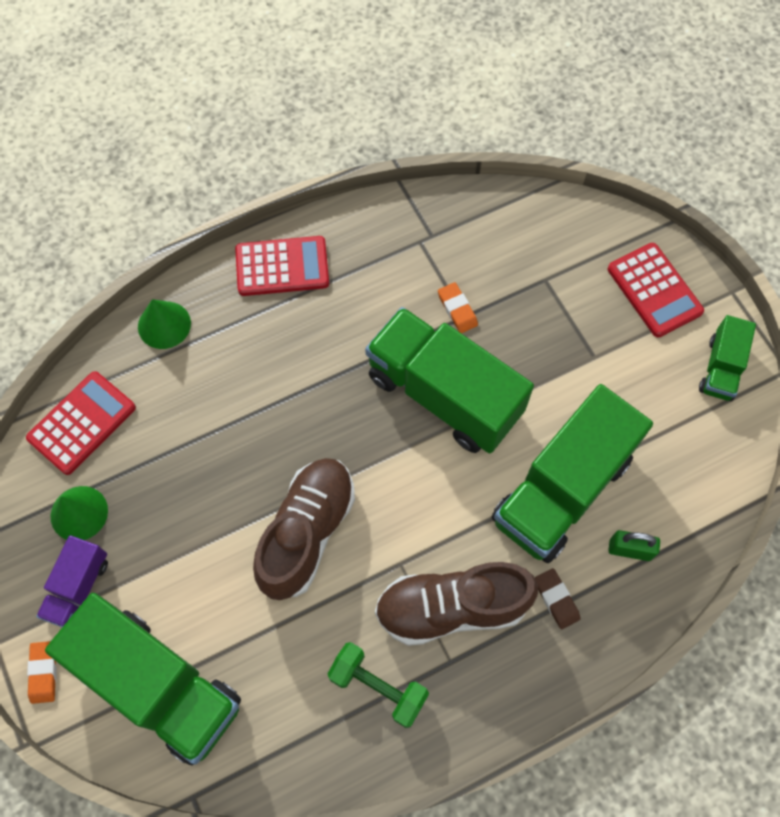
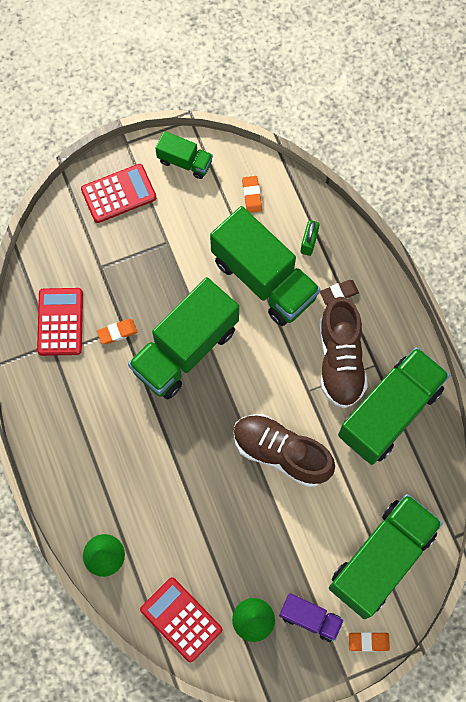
camera: 85 degrees left, 5 degrees up
red calculator [235,236,329,296] -> red calculator moved to [37,288,83,356]
green dumbbell [328,642,429,728] -> green truck [338,347,450,465]
none -> orange eraser [242,176,262,213]

